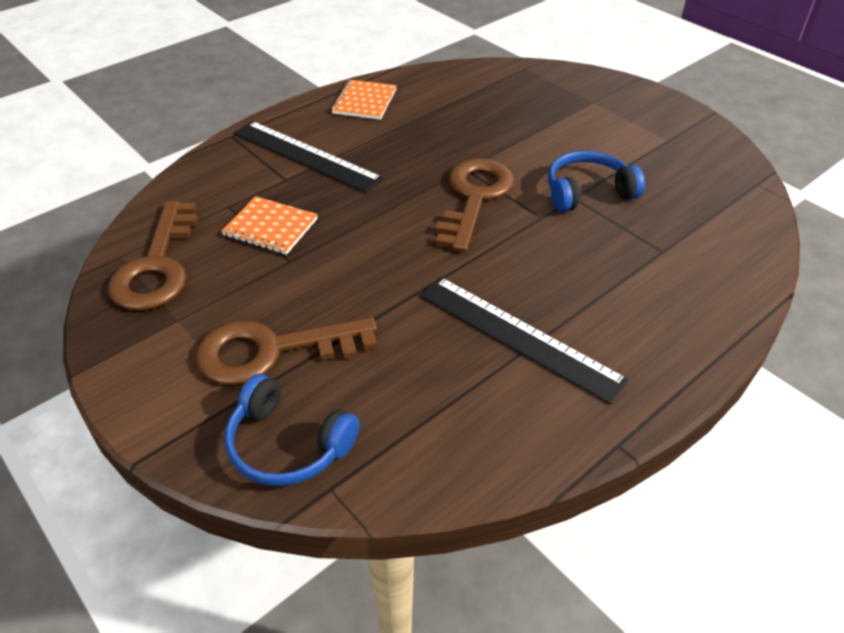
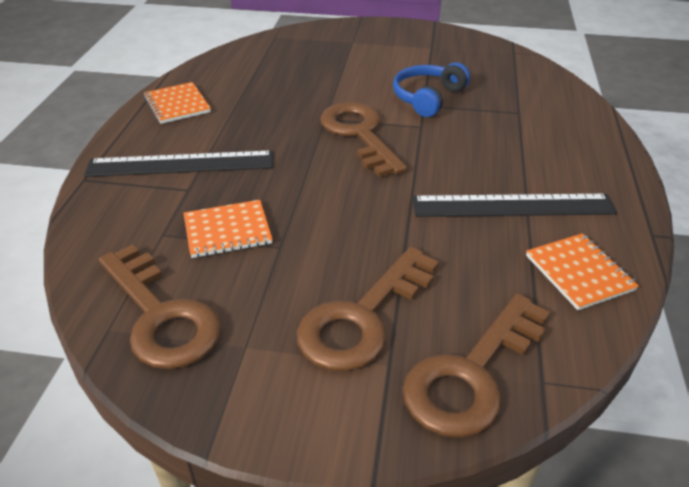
camera: 40 degrees left, 5 degrees down
blue headphones [225,374,360,486] -> brown key [403,294,550,438]
none -> orange notebook [526,233,639,310]

